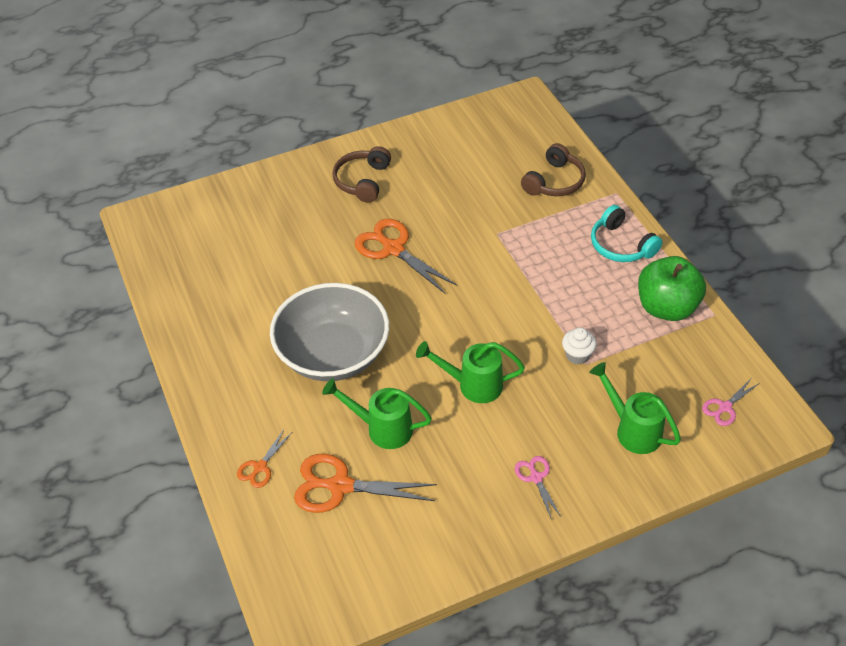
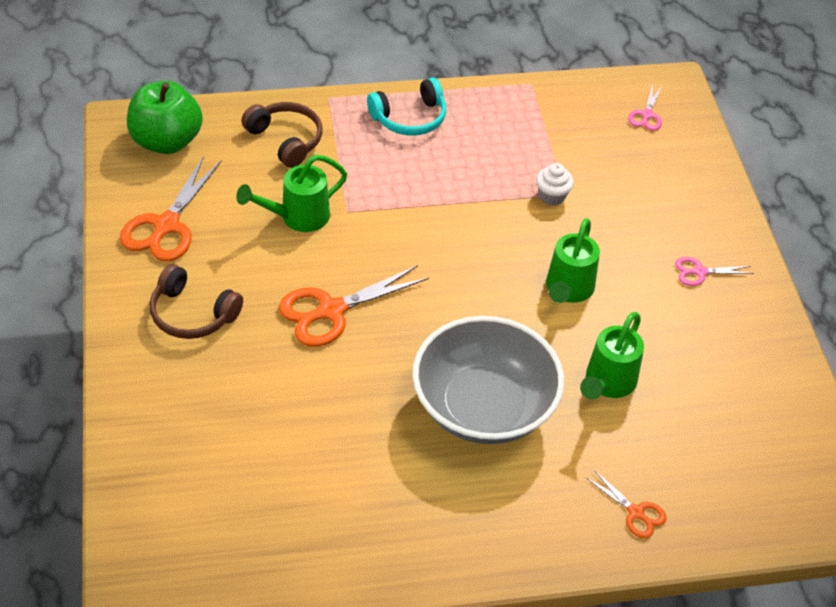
camera: 80 degrees left, 0 degrees up
orange scissors [294,454,437,513] -> orange scissors moved to [120,156,222,261]
green watering can [589,362,681,454] -> green watering can moved to [236,155,347,232]
green apple [638,256,706,321] -> green apple moved to [127,81,203,154]
pink scissors [702,379,760,426] -> pink scissors turned 45 degrees clockwise [628,84,662,131]

